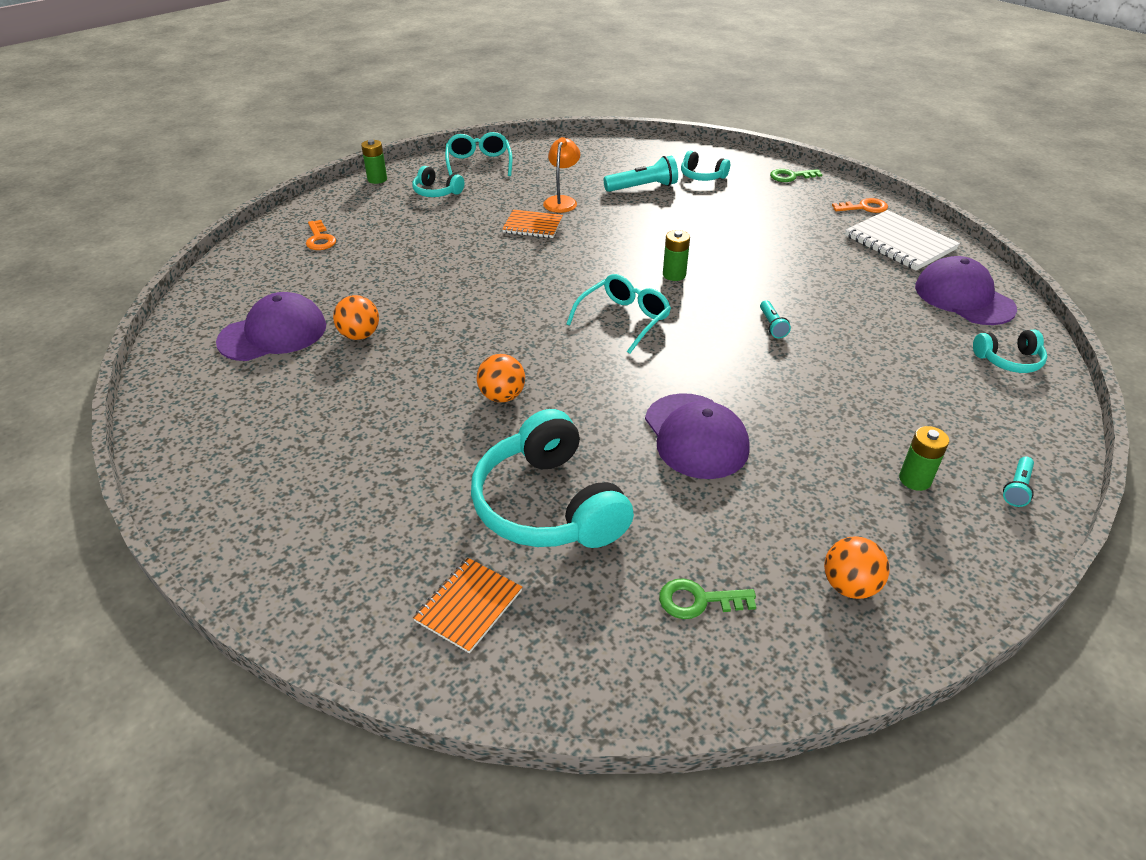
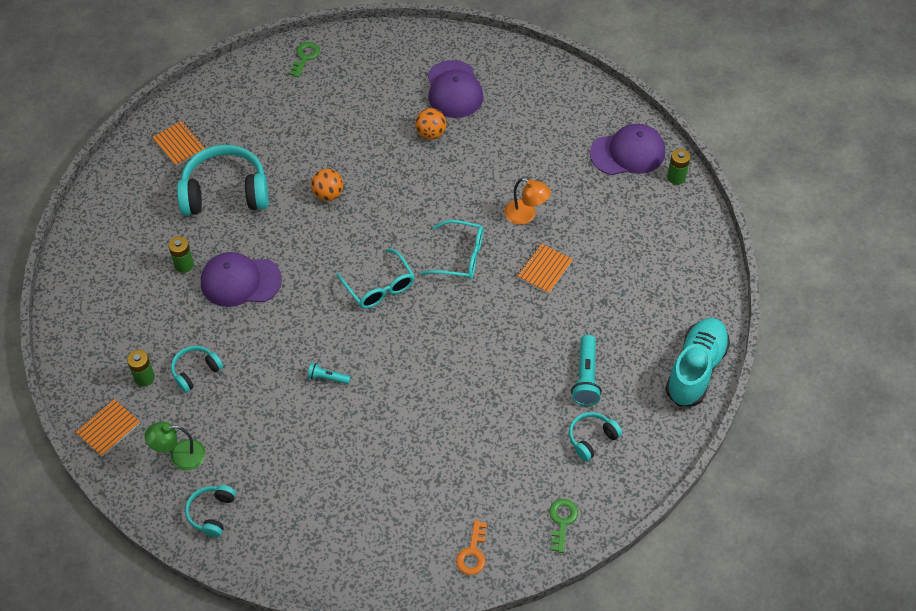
camera: 110 degrees right, 15 degrees up
orange key [306,220,336,250] -> none
turquoise headphones [412,166,464,197] -> turquoise headphones moved to [171,346,223,393]
turquoise glasses [445,132,512,176] -> turquoise glasses moved to [420,220,483,280]
orange lamp [543,137,580,213] -> orange lamp moved to [504,178,551,225]
green key [659,578,756,619] -> green key moved to [289,42,320,77]
green battery [663,230,690,281] -> green battery moved to [168,236,194,273]
orange ball [824,536,890,599] -> none
white notebook [845,210,960,271] -> none
purple cap [915,256,1017,325] -> purple cap moved to [590,124,665,175]
turquoise flashlight [1003,457,1034,507] -> orange notebook [75,398,140,456]
none -> green lamp [145,422,206,470]
none -> turquoise shoe [665,318,730,406]

